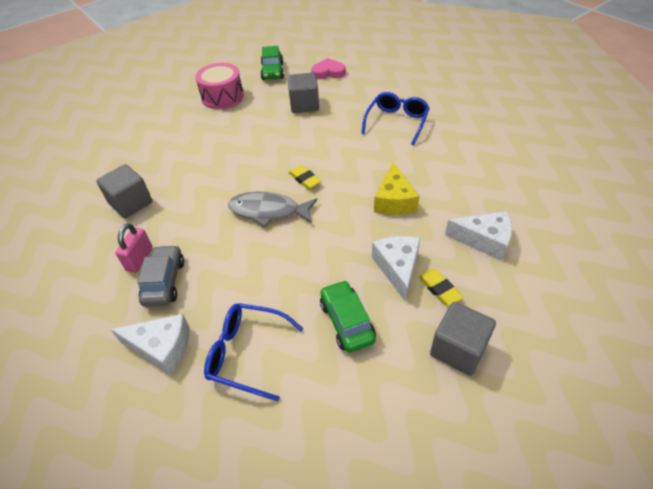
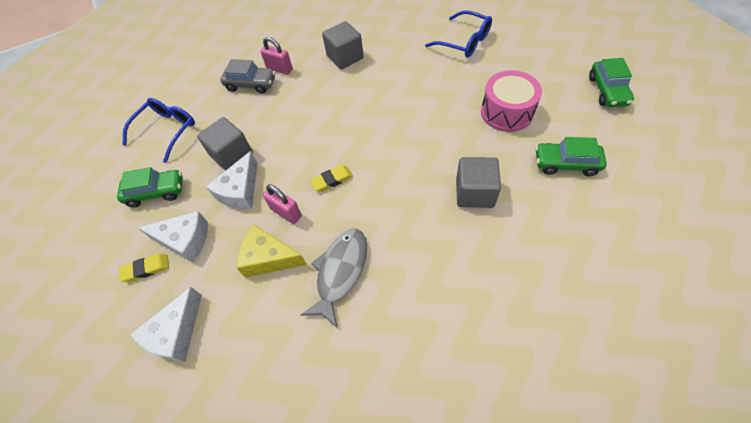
camera: 105 degrees right, 10 degrees up
white cheese [111,314,190,375] -> white cheese moved to [206,151,258,209]
grey fish [228,192,317,227] -> grey fish moved to [301,229,367,328]
pink heart [311,58,346,79] -> none
blue glasses [361,92,430,145] -> blue glasses moved to [425,10,492,58]
grey cube [430,302,496,376] -> grey cube moved to [197,117,253,171]
none -> pink padlock [263,184,302,224]
none -> green car [589,58,634,107]

